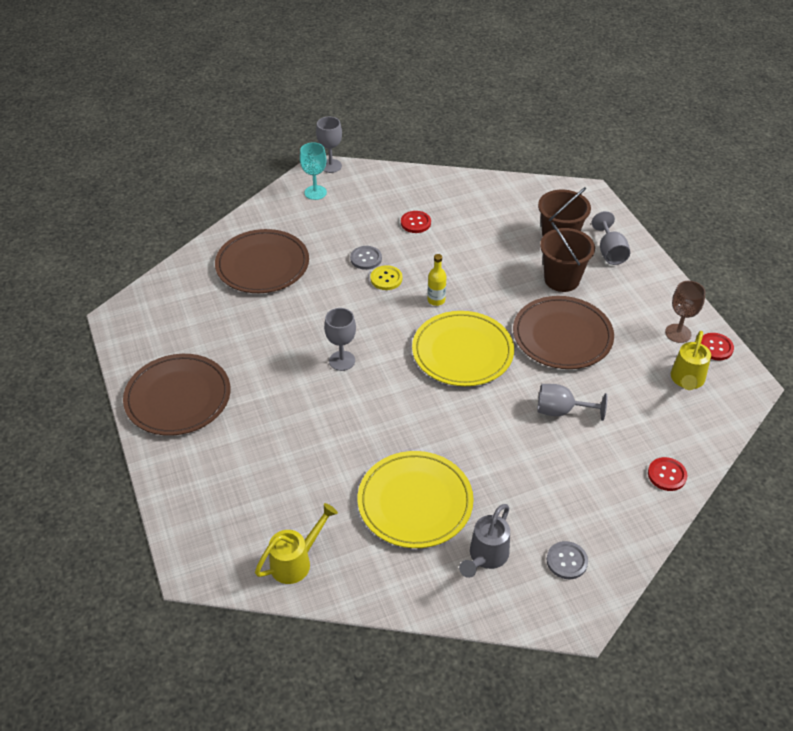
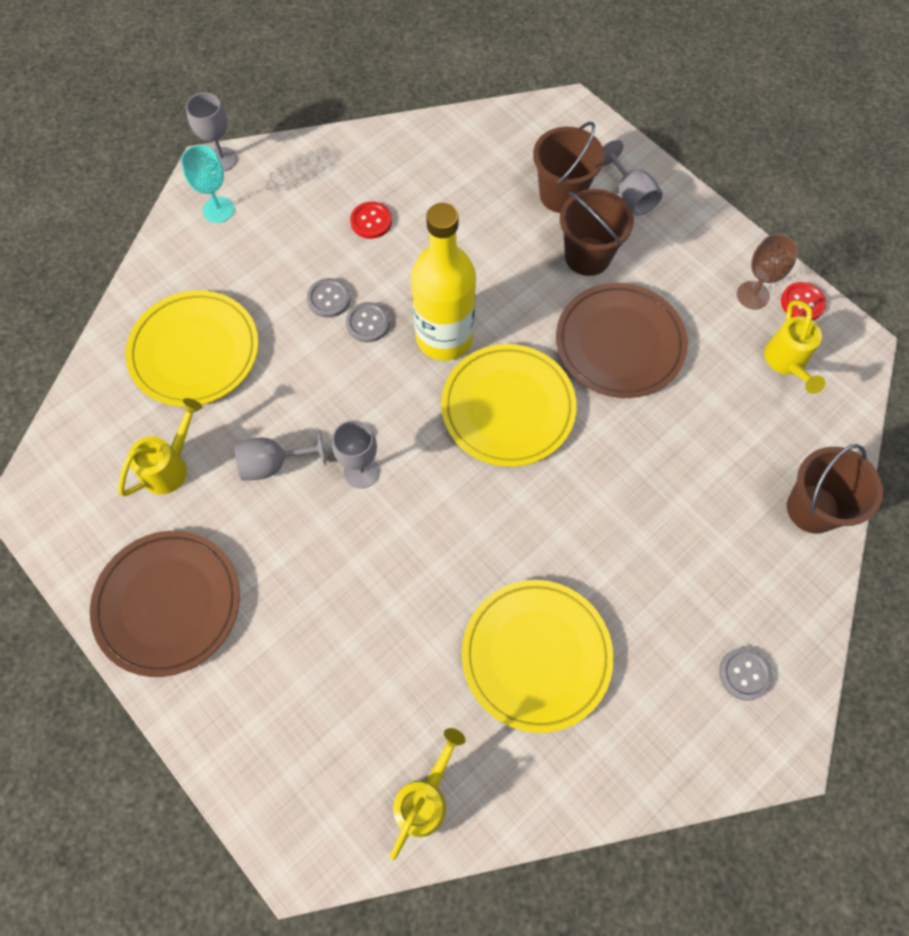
camera: 20 degrees left, 20 degrees up
brown plate [215,229,309,293] -> yellow plate [126,291,259,407]
yellow button [370,265,403,290] -> grey button [346,302,390,342]
yellow bottle [427,254,446,306] -> yellow bottle [411,203,476,361], size x2.42
grey watering can [459,504,510,578] -> none
grey goblet [537,384,607,421] -> grey goblet moved to [235,430,326,481]
red button [648,457,687,491] -> brown bucket [787,444,883,534]
none -> yellow watering can [118,398,202,496]

